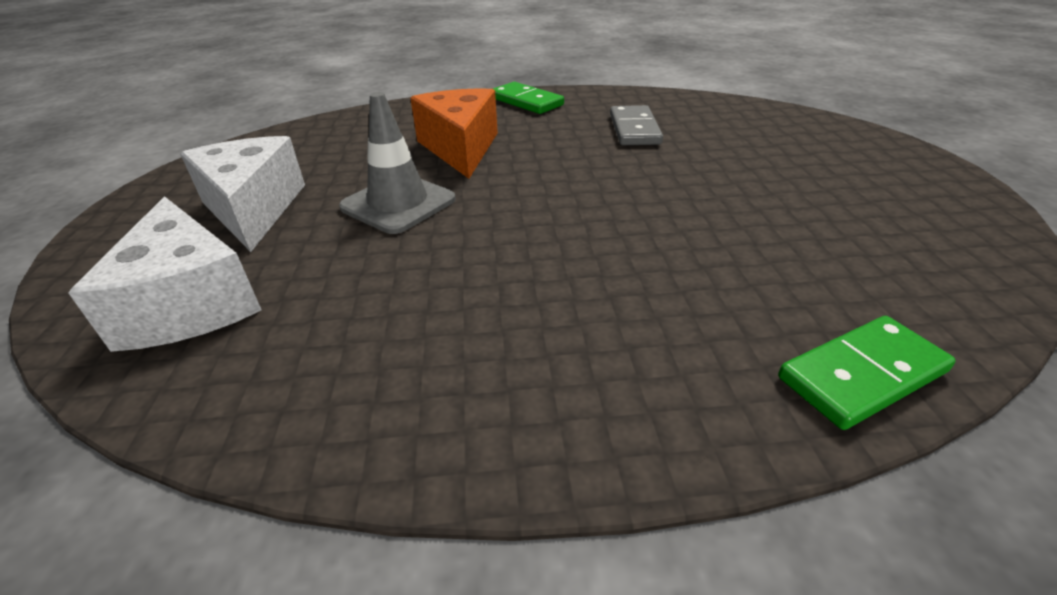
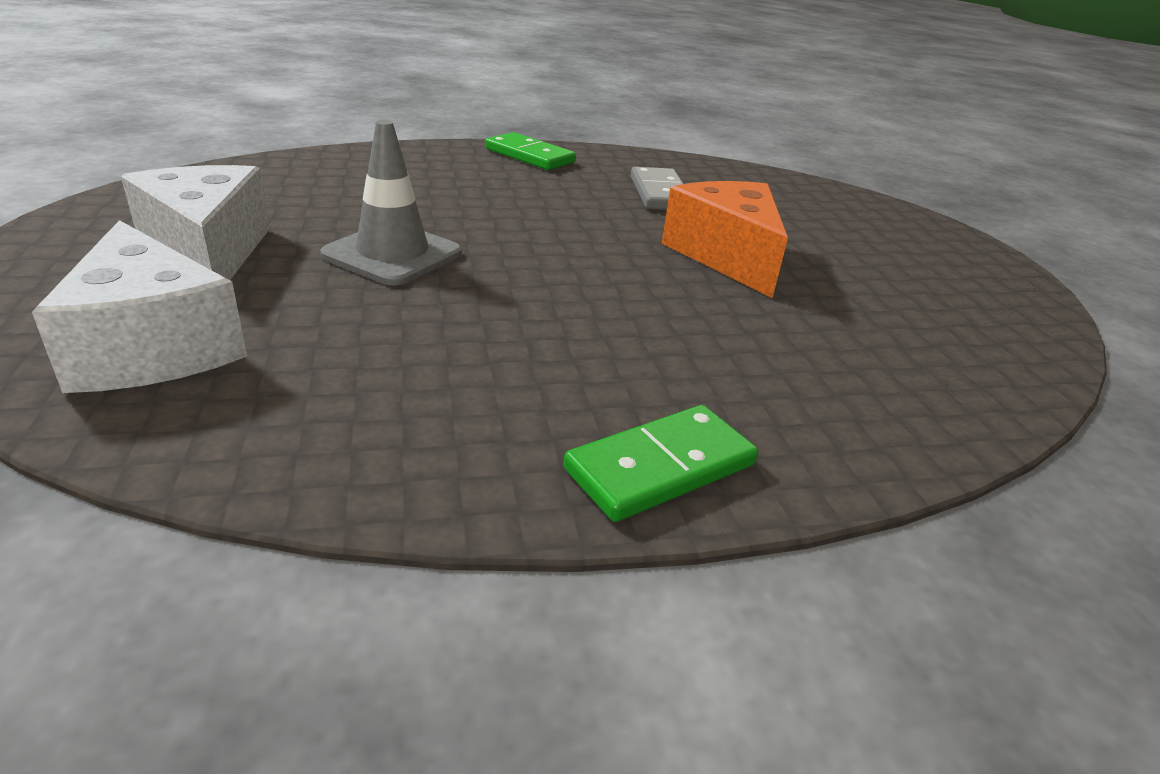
camera: 10 degrees left, 5 degrees down
orange cheese [410,88,498,179] -> orange cheese moved to [662,181,788,298]
green domino [778,316,956,430] -> green domino moved to [564,405,758,522]

